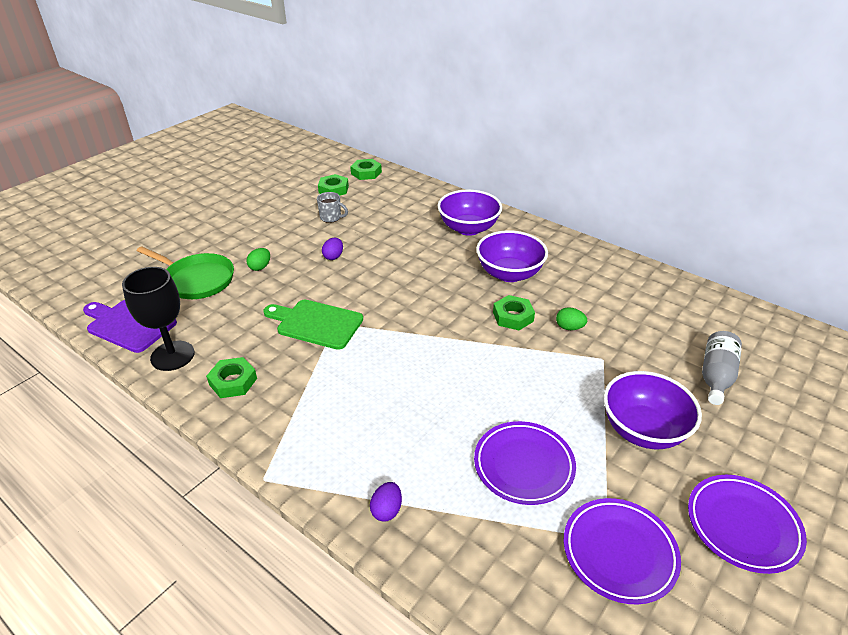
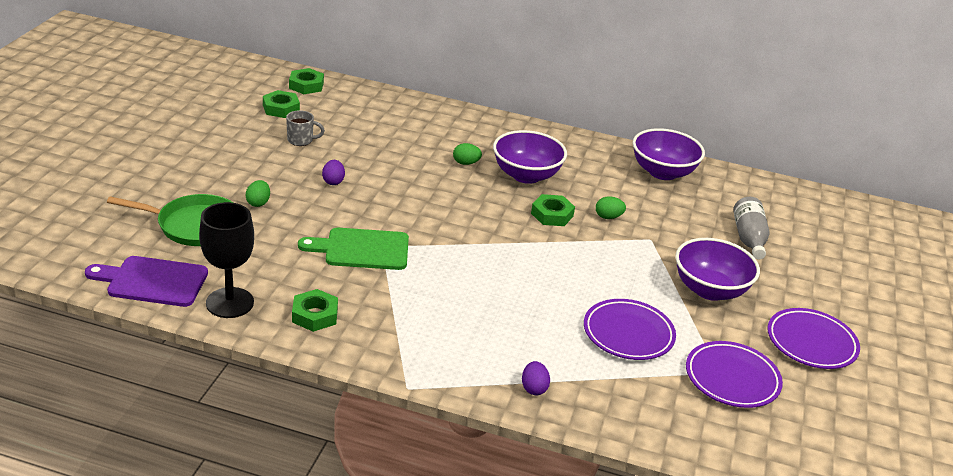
camera: 25 degrees left, 5 degrees down
purple bowl [438,190,502,236] -> purple bowl moved to [633,128,705,180]
none -> green egg [453,143,482,165]

